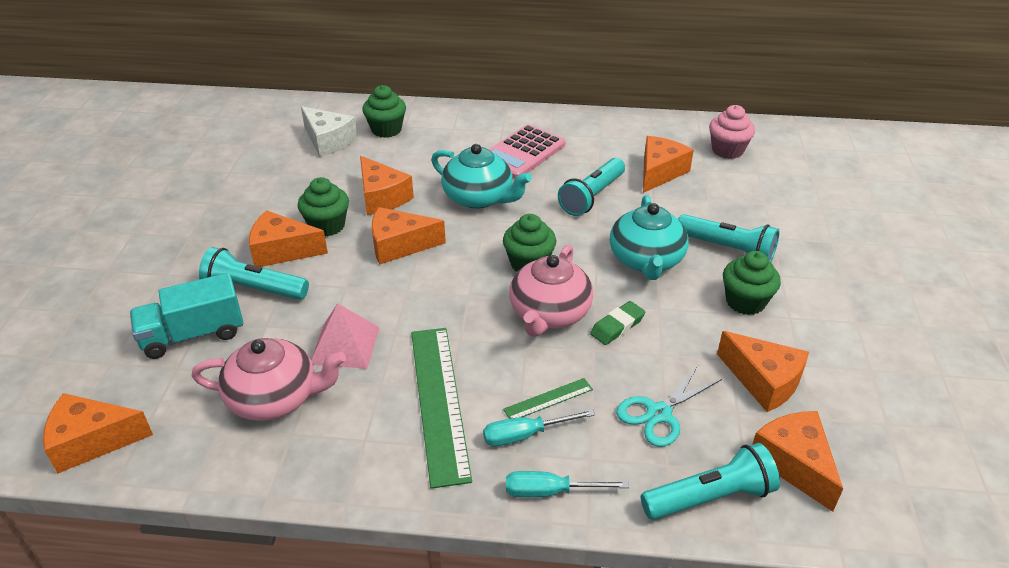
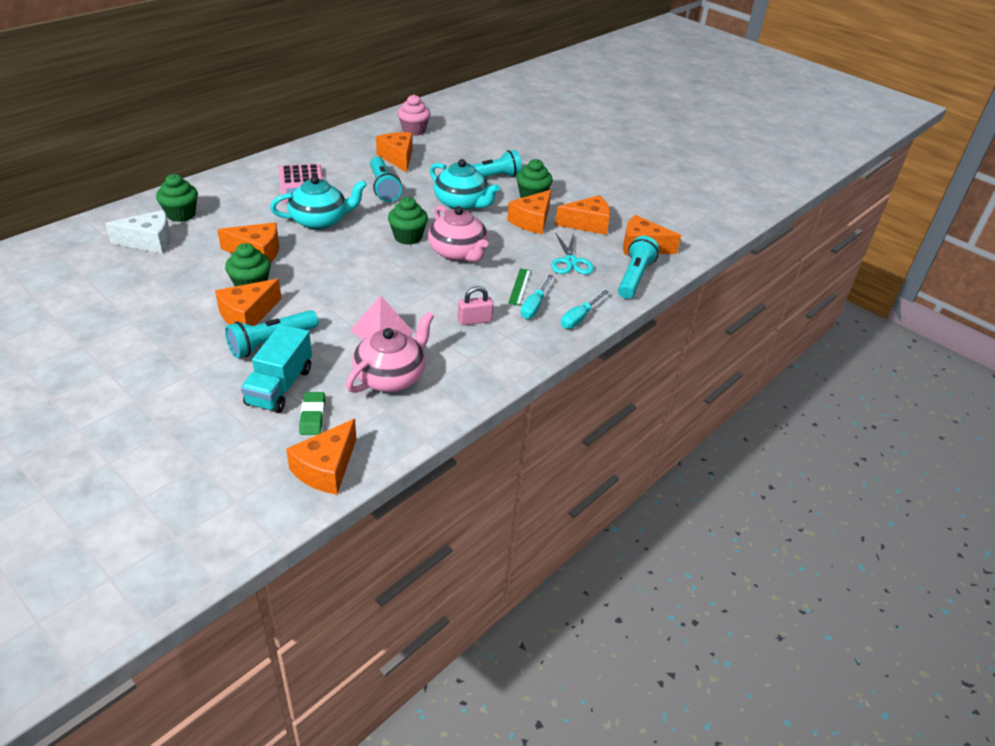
camera: 55 degrees left, 0 degrees up
orange cheese [372,207,446,264] -> orange cheese moved to [507,190,551,234]
green ruler [411,328,472,489] -> pink padlock [458,286,494,325]
green eraser [590,301,645,345] -> green eraser moved to [299,392,325,435]

